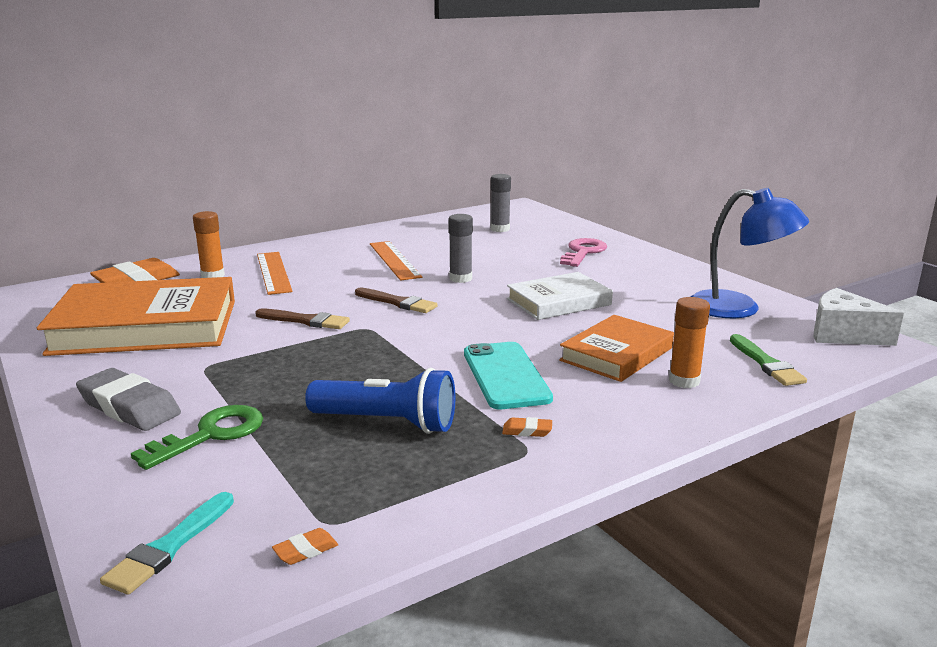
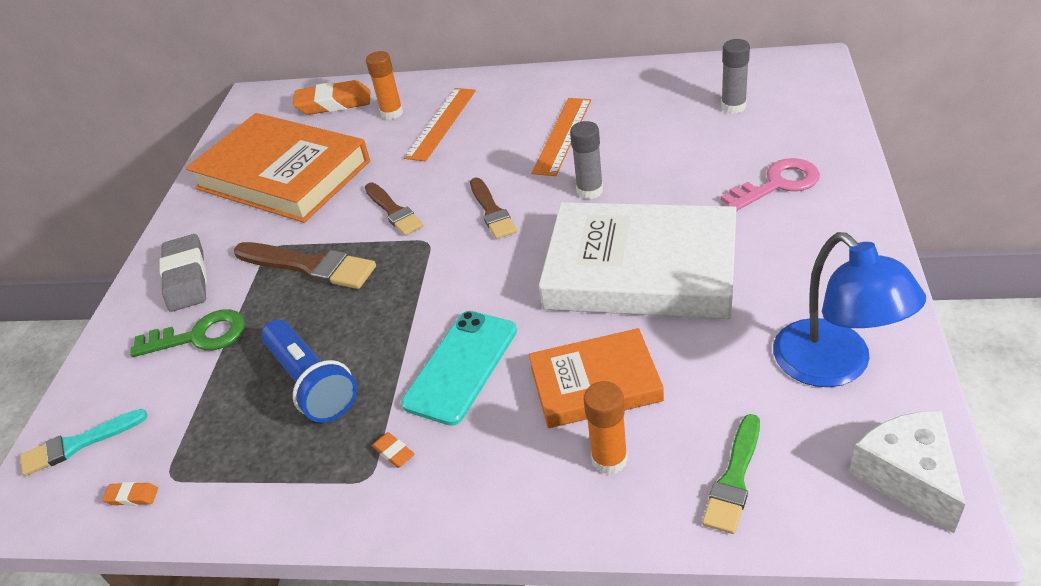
camera: 45 degrees right, 20 degrees up
white book [507,272,613,320] -> white book [539,202,736,319], size x1.74
none -> brown brush [234,242,376,289]

